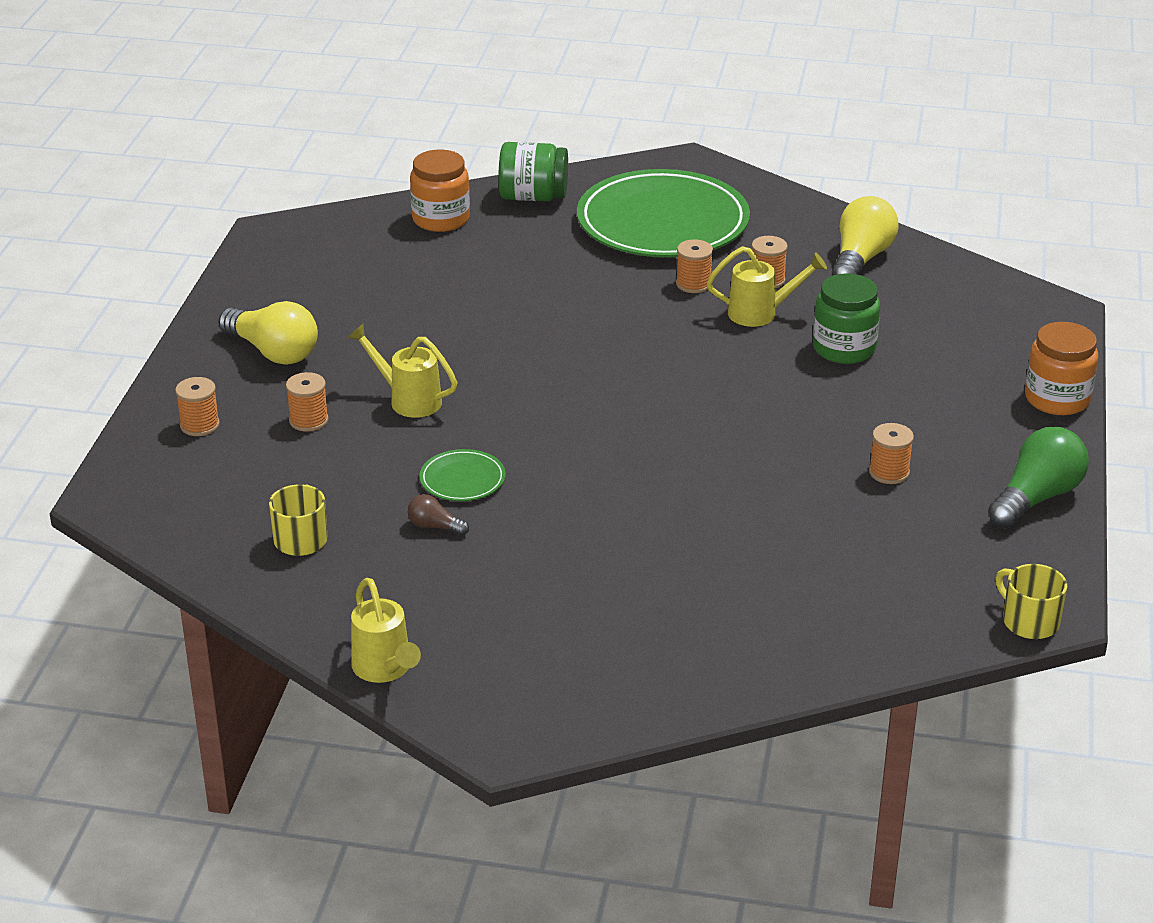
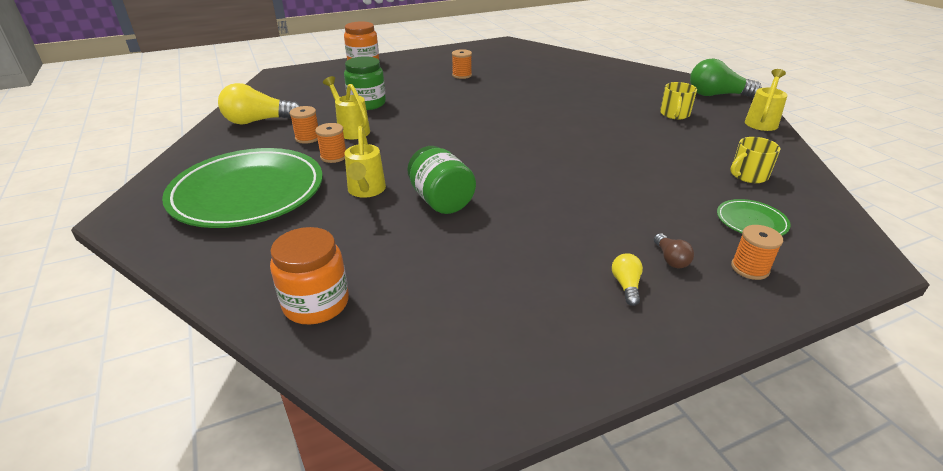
camera: 125 degrees left, 0 degrees up
yellow light bulb [218,301,318,365] -> yellow light bulb [612,253,643,306], size x0.48
orange spool [286,372,329,432] -> none
yellow watering can [347,324,457,418] -> yellow watering can moved to [345,126,386,198]
brown light bulb [408,494,469,536] -> brown light bulb moved to [654,233,694,268]
green plate [419,449,506,501] -> green plate moved to [717,199,791,236]
green jar [498,142,568,201] -> green jar moved to [407,146,476,214]
green light bulb [988,427,1089,528] -> green light bulb moved to [690,59,762,98]
yellow mug [995,564,1067,639] -> yellow mug moved to [660,82,697,119]

